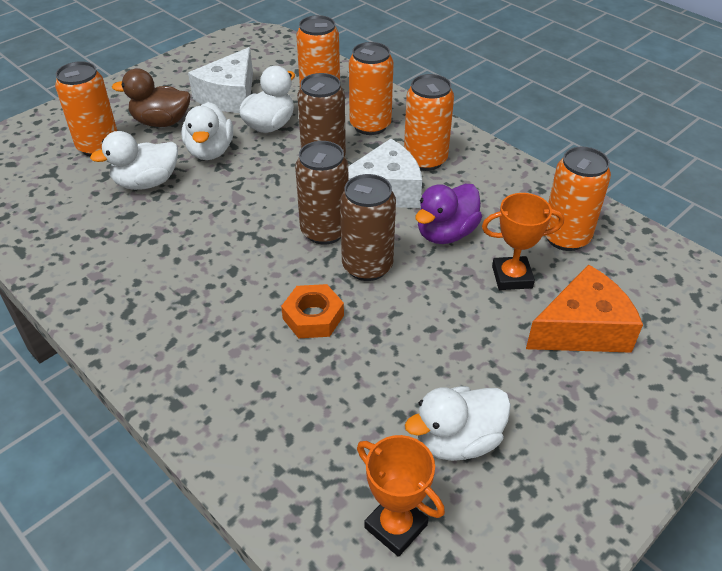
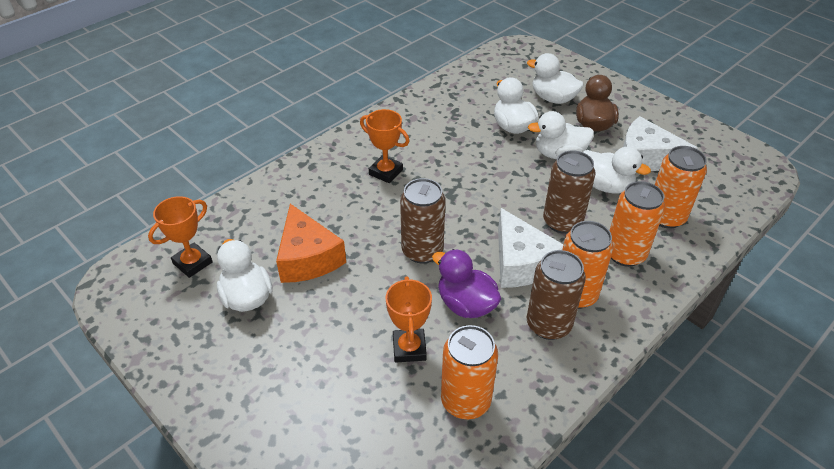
camera: 90 degrees right, 0 degrees up
orange can [55,61,117,157] -> white duck [527,53,584,104]
orange nut [281,284,344,338] -> none
brown can [295,141,349,245] -> brown can moved to [526,250,586,340]
orange cheese [526,264,643,353] -> orange cheese moved to [276,204,346,283]
none -> orange trophy [360,109,410,183]

